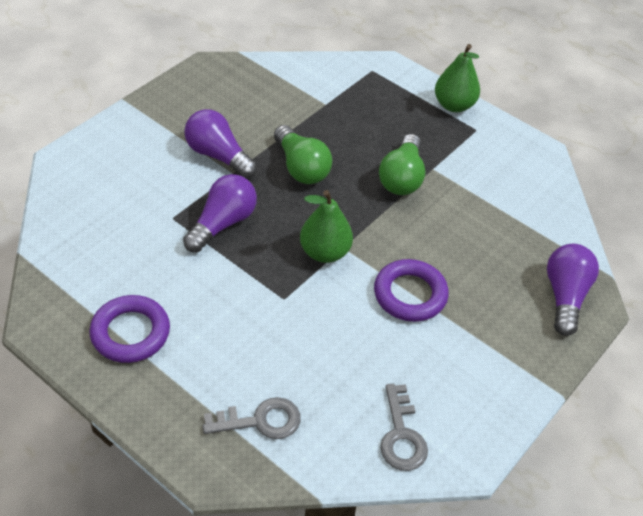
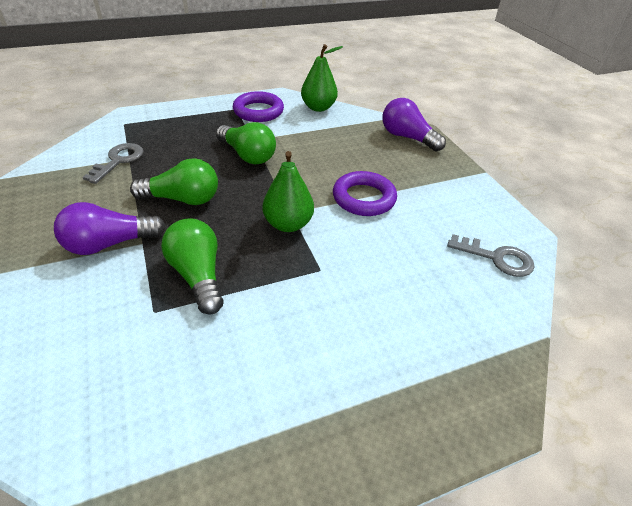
camera: 60 degrees left, 5 degrees down
purple ring [90,295,170,363] -> purple ring moved to [233,91,284,122]
purple light bulb [183,174,257,253] -> green light bulb [161,218,224,315]
grey key [203,397,301,439] -> grey key moved to [83,143,144,184]
green pear [435,44,480,112] -> green pear moved to [301,44,343,112]

